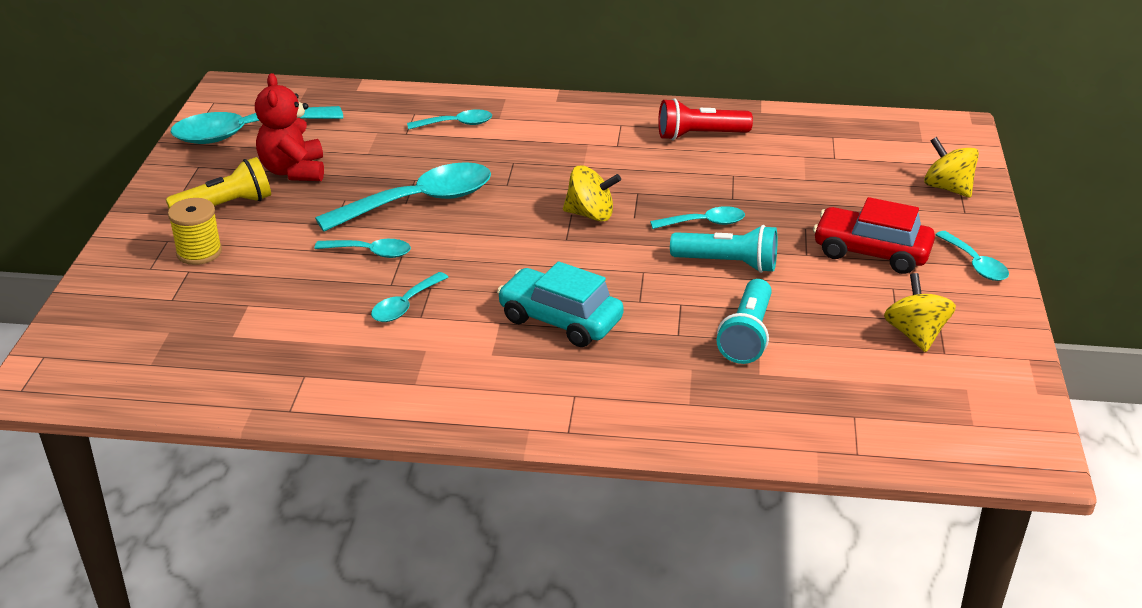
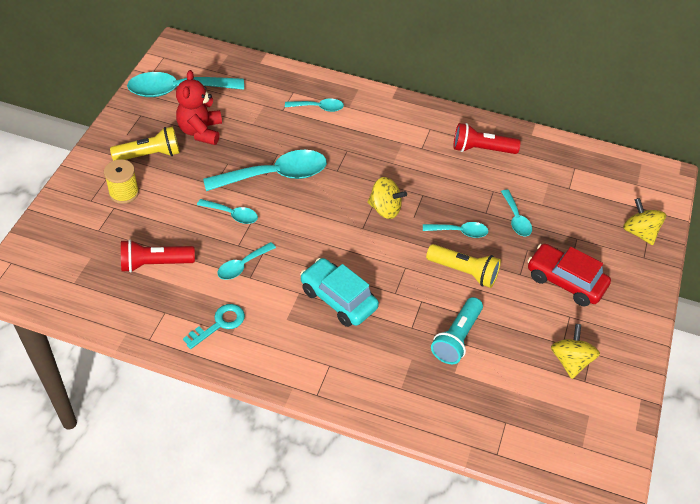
camera: 10 degrees right, 15 degrees up
turquoise flashlight [670,225,777,273] -> yellow flashlight [426,244,501,288]
turquoise spoon [935,231,1009,281] -> turquoise spoon moved to [501,190,532,236]
none -> red flashlight [121,239,195,273]
none -> turquoise key [183,304,245,349]

